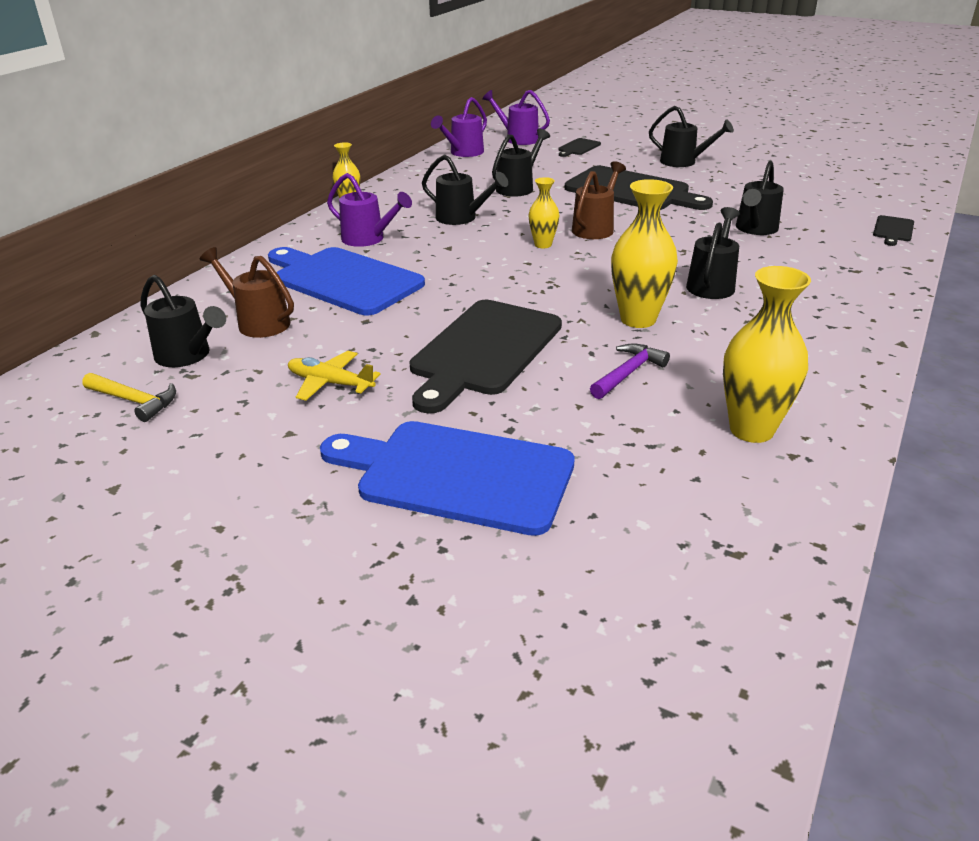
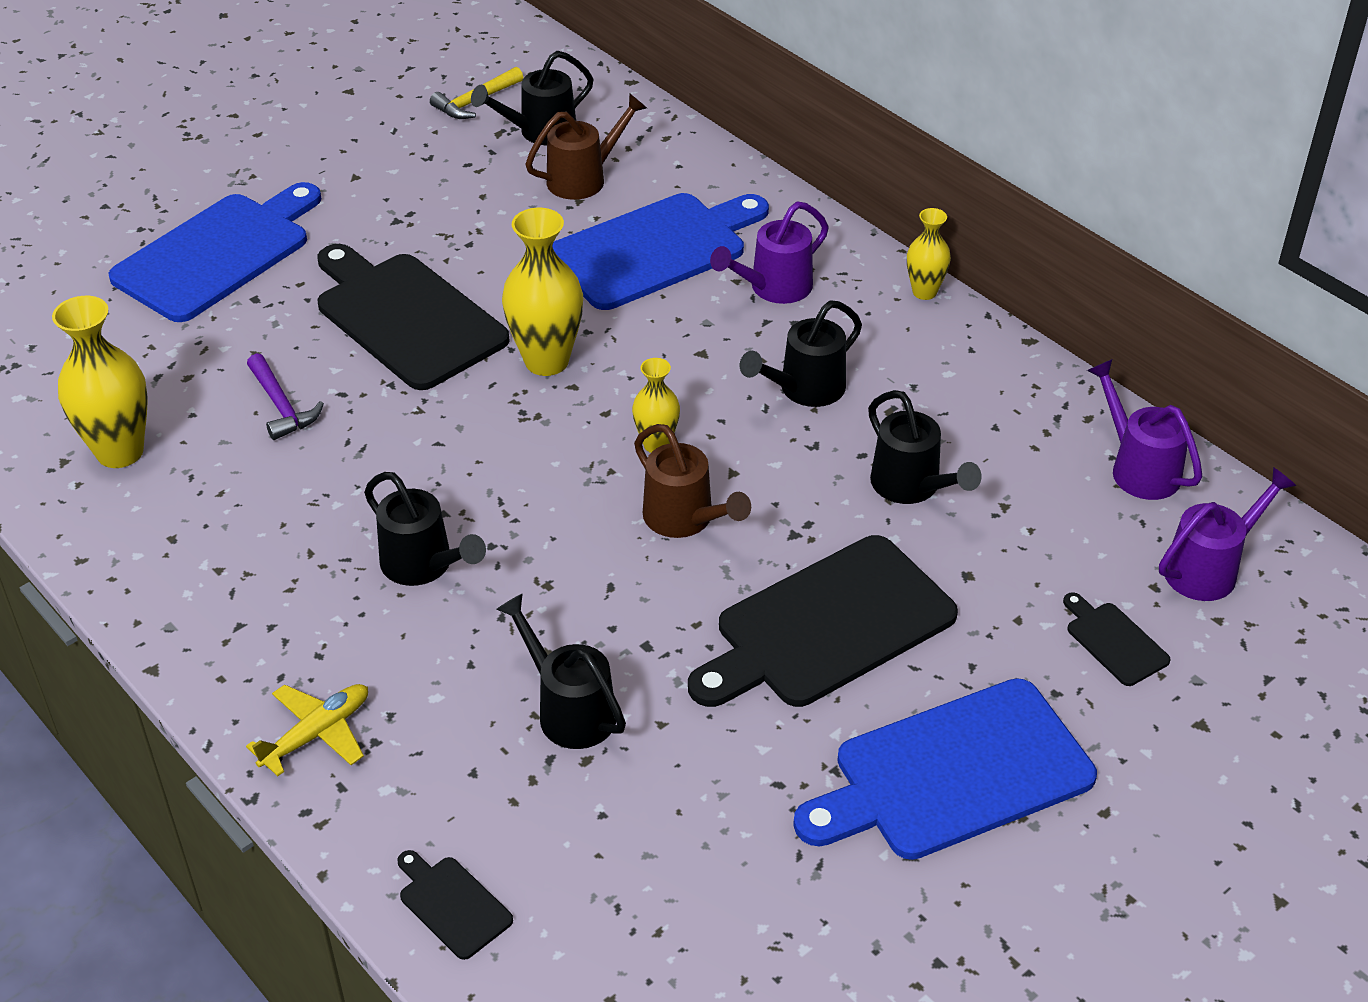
camera: 110 degrees right, 10 degrees up
yellow plane [288,351,381,401] -> yellow plane moved to [246,684,368,776]
yellow vase [611,179,678,328] -> yellow vase moved to [502,208,583,376]
black watering can [649,106,734,167] -> blue cutting board [793,678,1097,860]

